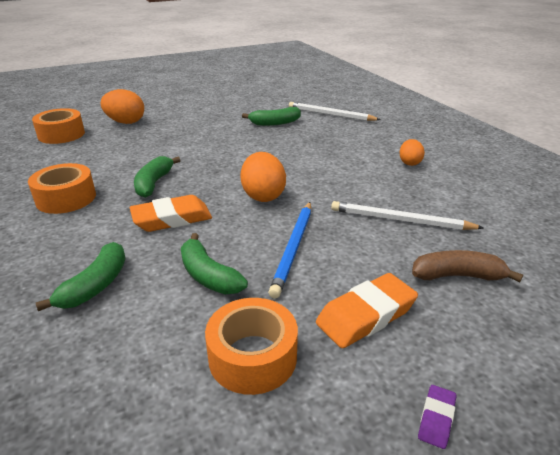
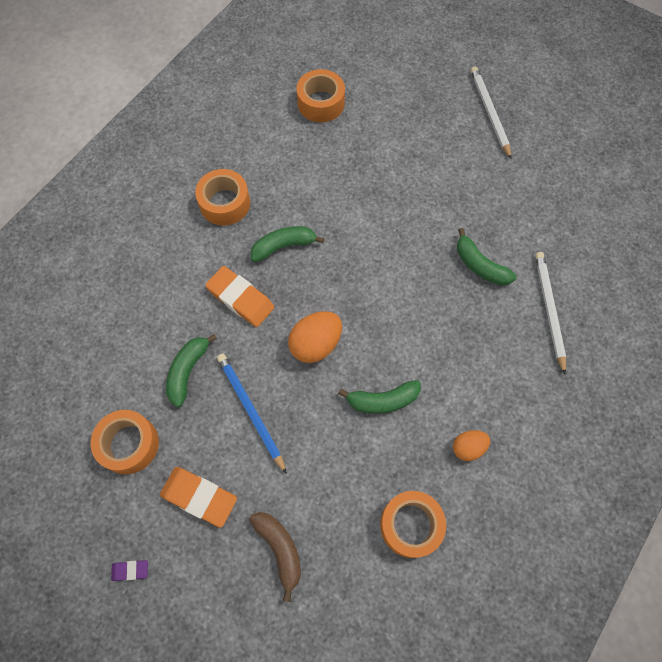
camera: 60 degrees right, 35 degrees up
green banana [36,242,125,311] -> green banana moved to [338,380,421,414]
orange egg [101,89,144,124] -> none
blue pencil [268,202,311,298] -> blue pencil turned 75 degrees clockwise [217,354,287,474]
white pencil [331,201,484,230] -> white pencil moved to [470,66,511,159]
none -> orange tape [380,491,446,558]

